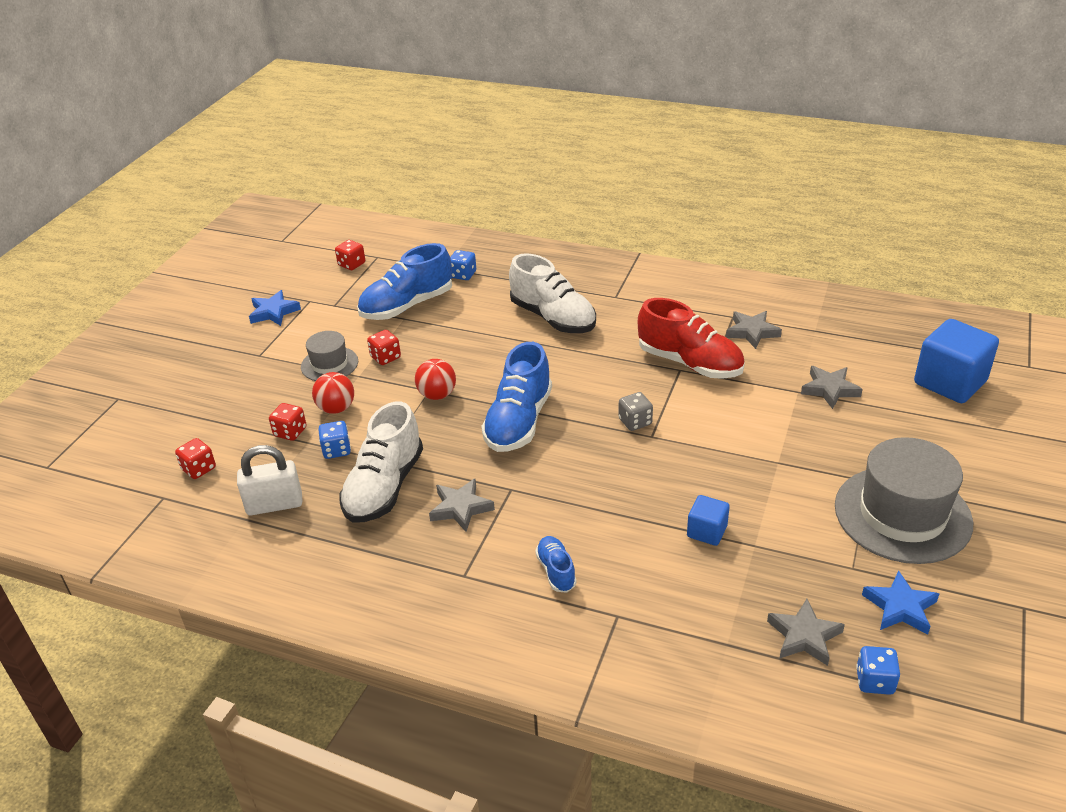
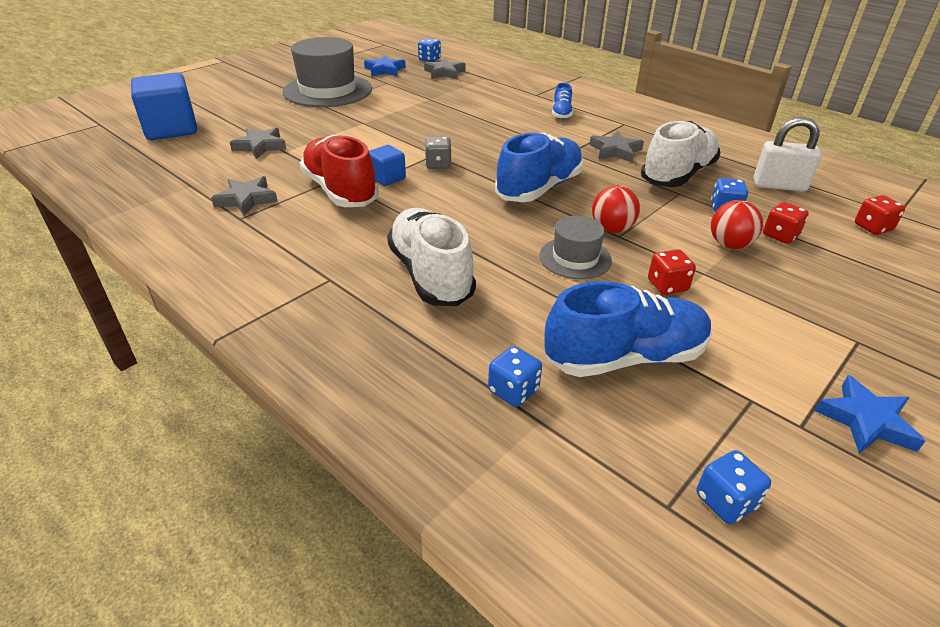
camera: 160 degrees left, 0 degrees up
grey hat [301,331,358,381] -> grey hat moved to [539,216,612,279]
red dice [335,240,365,270] -> blue dice [696,450,771,524]
blue cube [687,495,730,546] -> blue cube moved to [369,145,406,186]

